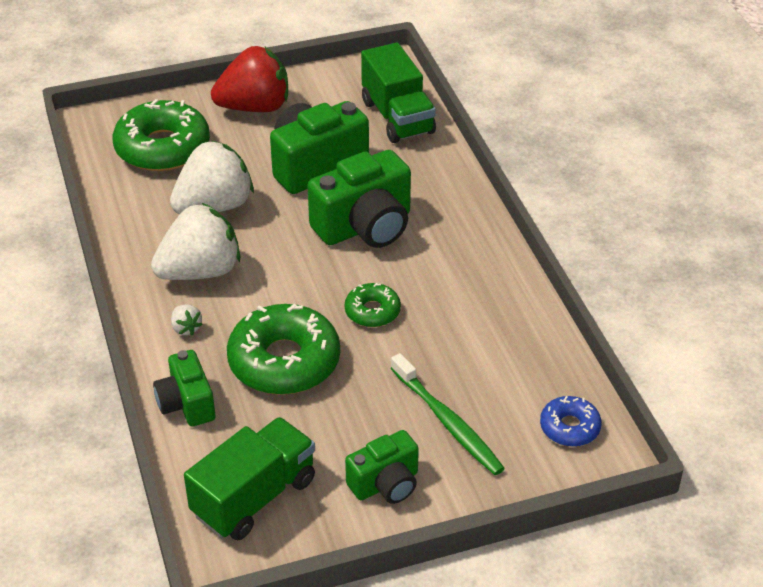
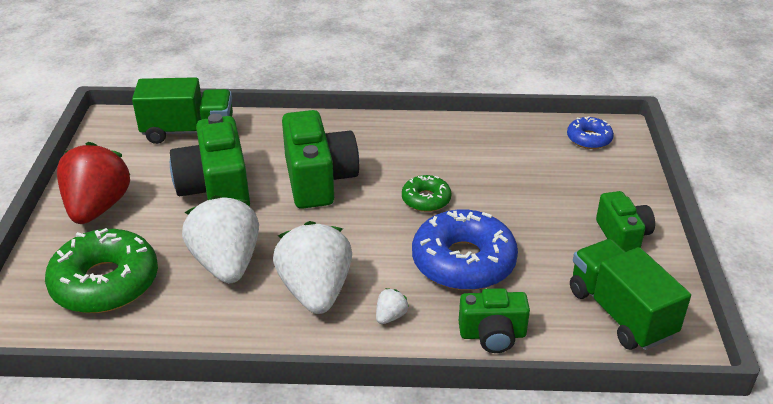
camera: 70 degrees left, 5 degrees down
white strawberry [171,305,203,336] -> white strawberry turned 45 degrees counterclockwise [376,288,409,324]
green donut [227,304,340,395] -> blue donut [412,209,518,290]
green toothbrush [391,353,505,475] -> none

